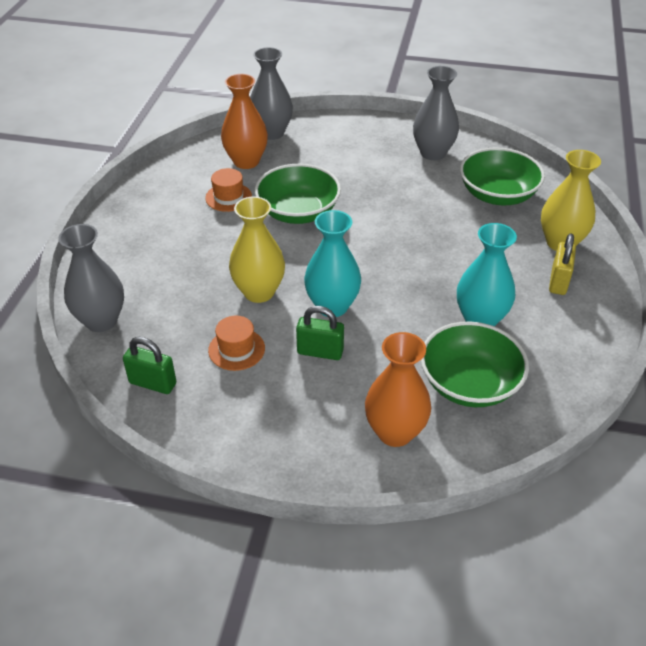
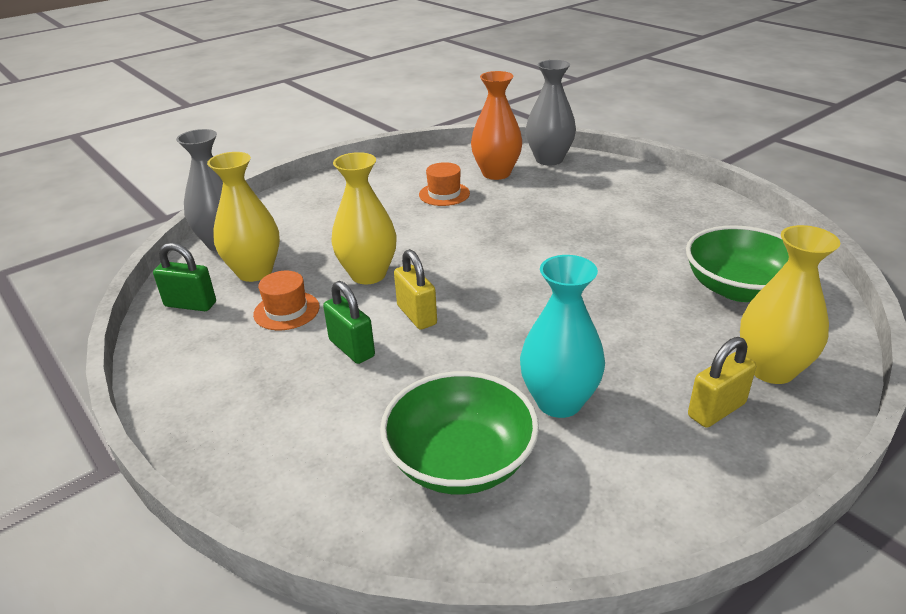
camera: 40 degrees right, 10 degrees down
green padlock [123,337,176,394] -> green padlock turned 45 degrees counterclockwise [153,243,216,311]
green bowl [255,164,341,224] -> none
turquoise vase [304,210,361,317] -> yellow padlock [394,249,437,330]
orange vase [365,332,431,447] -> none
grey vase [413,66,459,160] -> none
none -> yellow vase [207,152,280,282]

